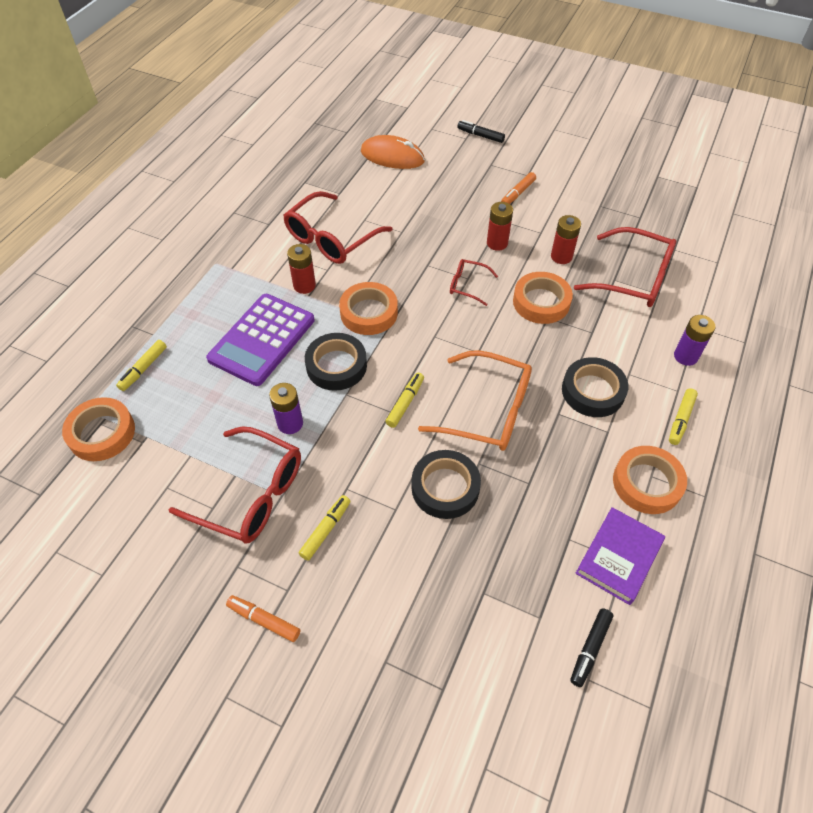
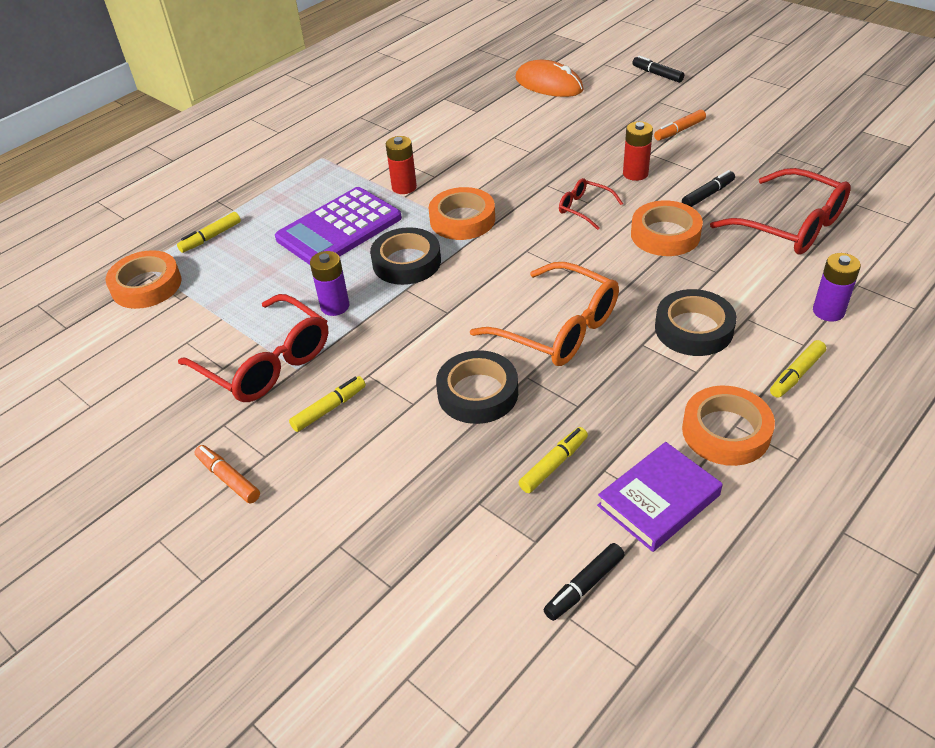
camera: 20 degrees right, 10 degrees down
red glasses [283,191,393,264] -> none
yellow marker [385,373,424,428] -> yellow marker moved to [518,427,588,493]
red battery [551,215,581,264] -> black marker [682,170,735,207]

